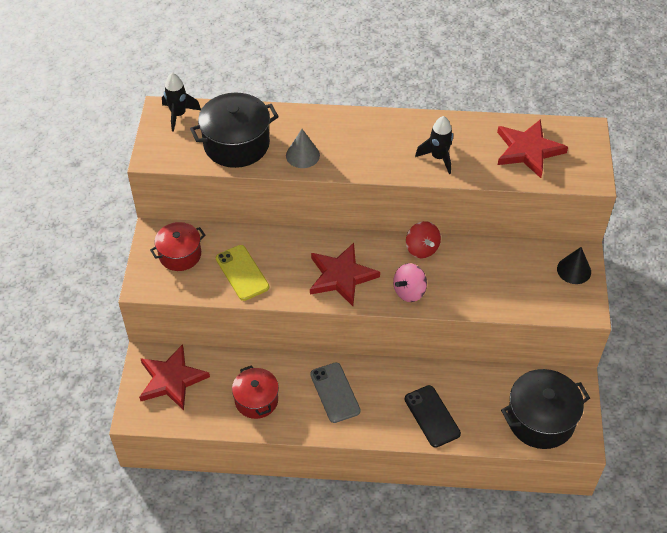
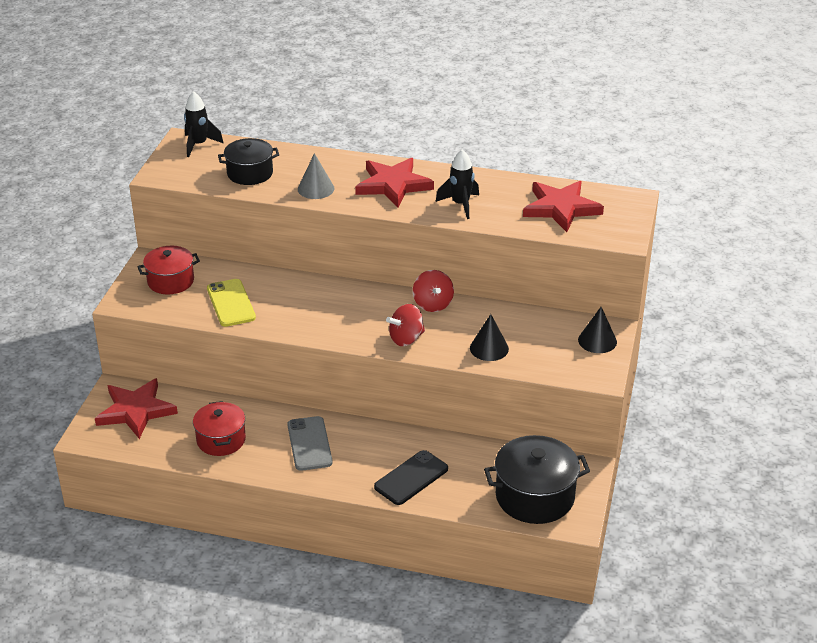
camera: 10 degrees right, 15 degrees down
black pot [190,93,279,168] -> black pot [218,138,279,185], size x0.65
red star [310,243,380,306] -> red star moved to [355,158,434,207]
pink spinning top [393,263,427,302] -> red spinning top [386,304,425,346]
black phone [404,385,461,448] -> black phone turned 60 degrees clockwise [374,450,448,505]
none -> black cone [470,314,509,361]

